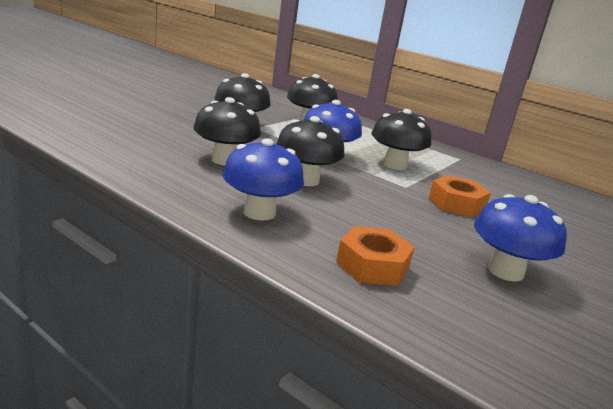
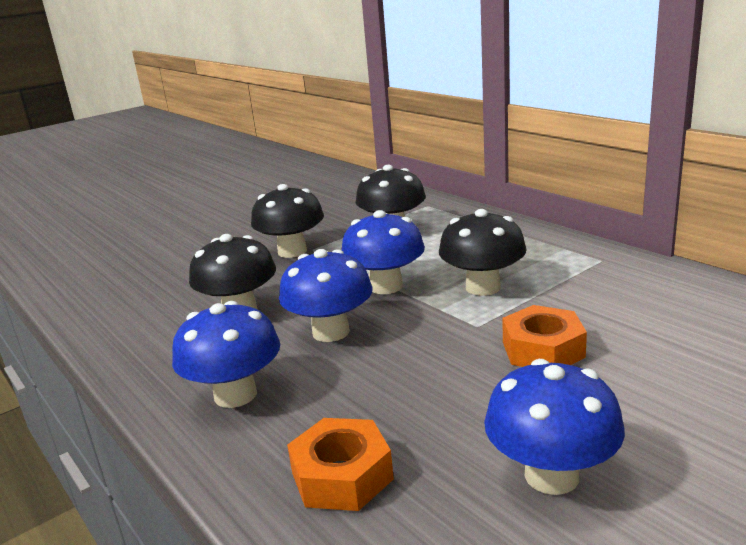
camera: 20 degrees right, 0 degrees up
black mushroom [276,116,345,186] -> blue mushroom [279,249,373,342]

